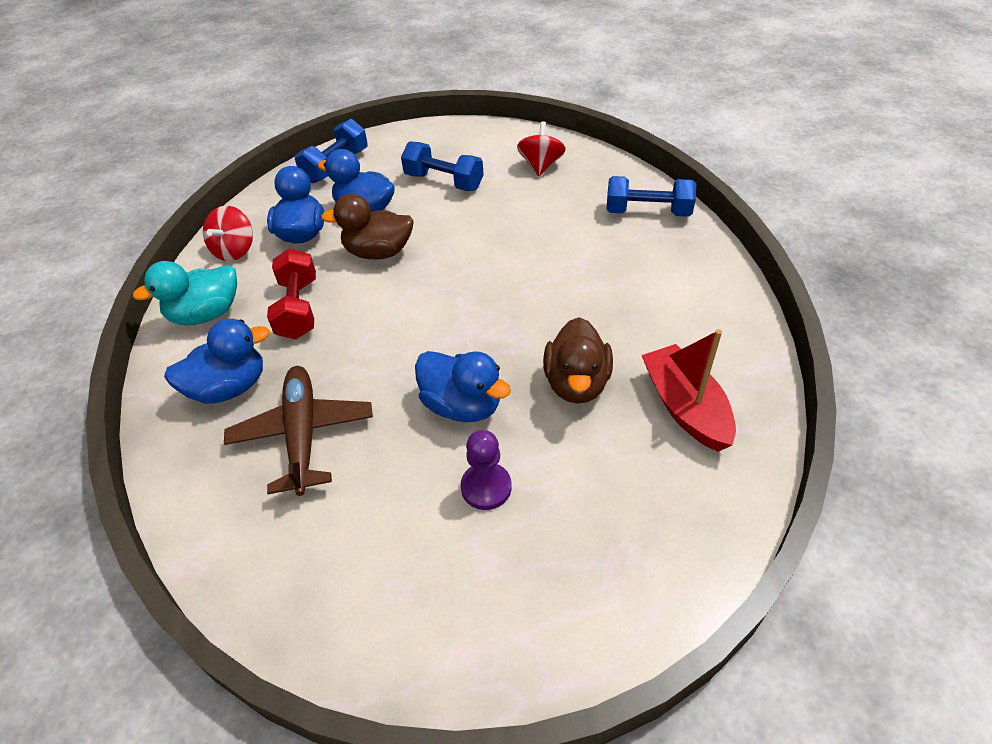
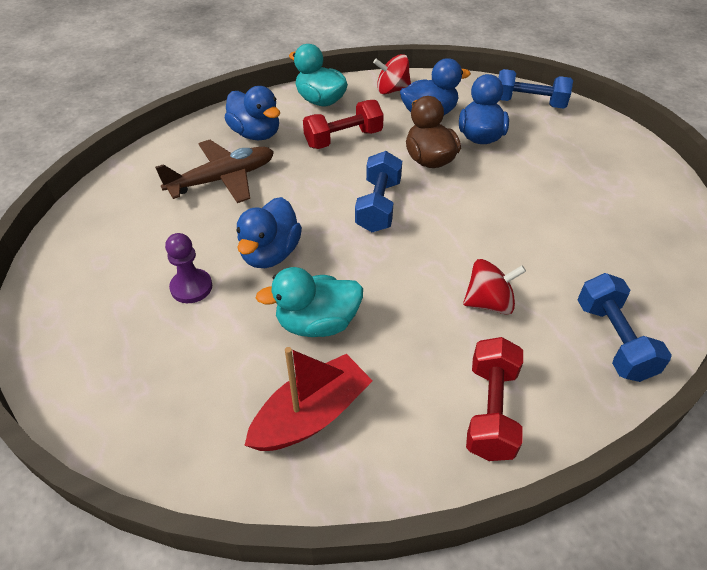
camera: 70 degrees right, 0 degrees up
blue dumbbell [401,141,484,191] -> blue dumbbell moved to [355,151,402,232]
red spinning top [517,122,566,176] -> red spinning top moved to [463,259,526,315]
brown duck [543,317,613,404] -> turquoise duck [256,267,363,337]
none -> red dumbbell [466,337,523,461]

